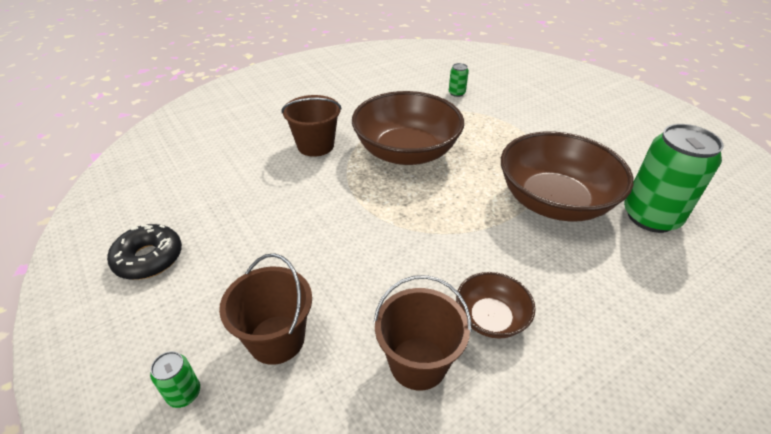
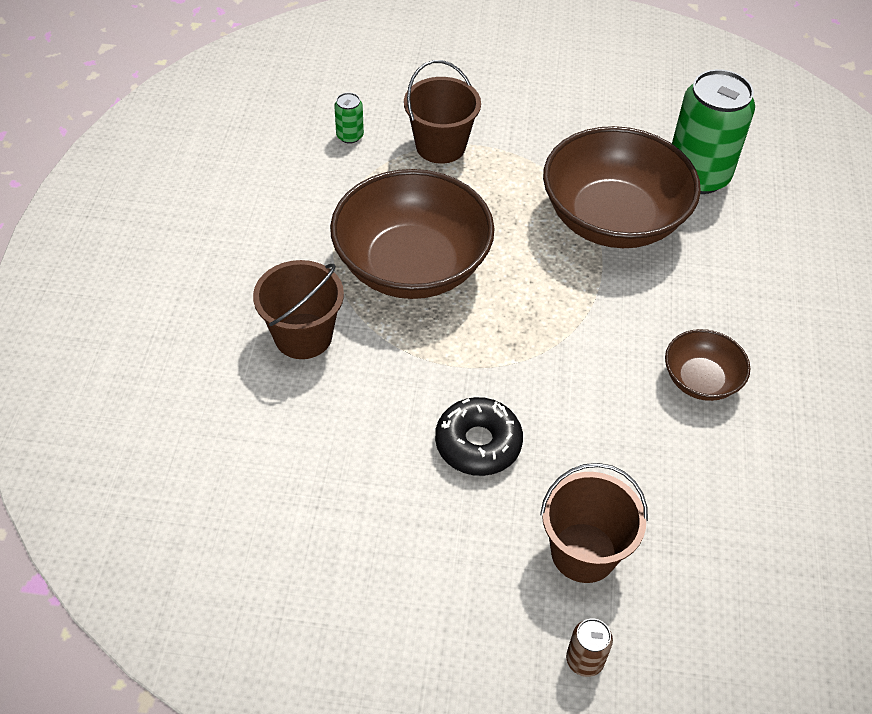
camera: 50 degrees left, 10 degrees up
black donut [107,224,182,280] -> black donut moved to [435,397,523,476]
green can [150,351,200,408] -> brown can [566,619,613,677]
brown bucket [373,275,471,390] -> brown bucket moved to [404,60,481,164]

